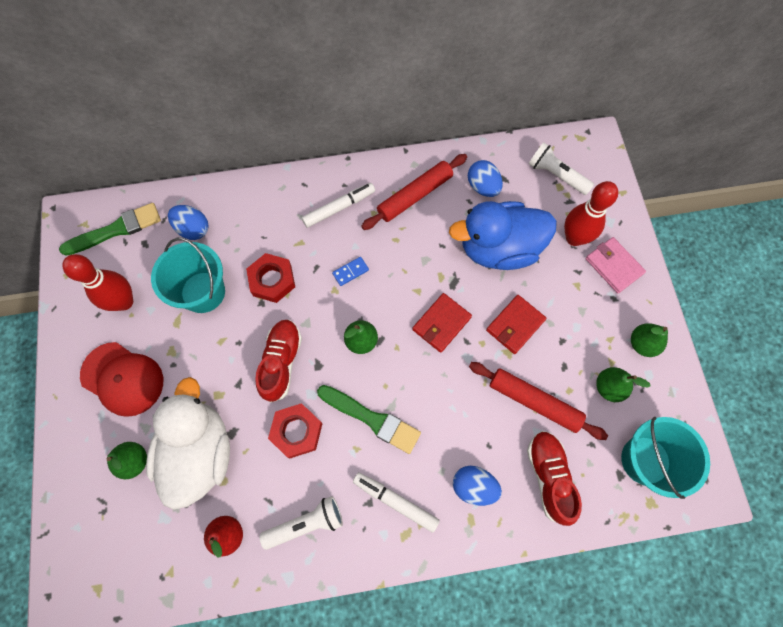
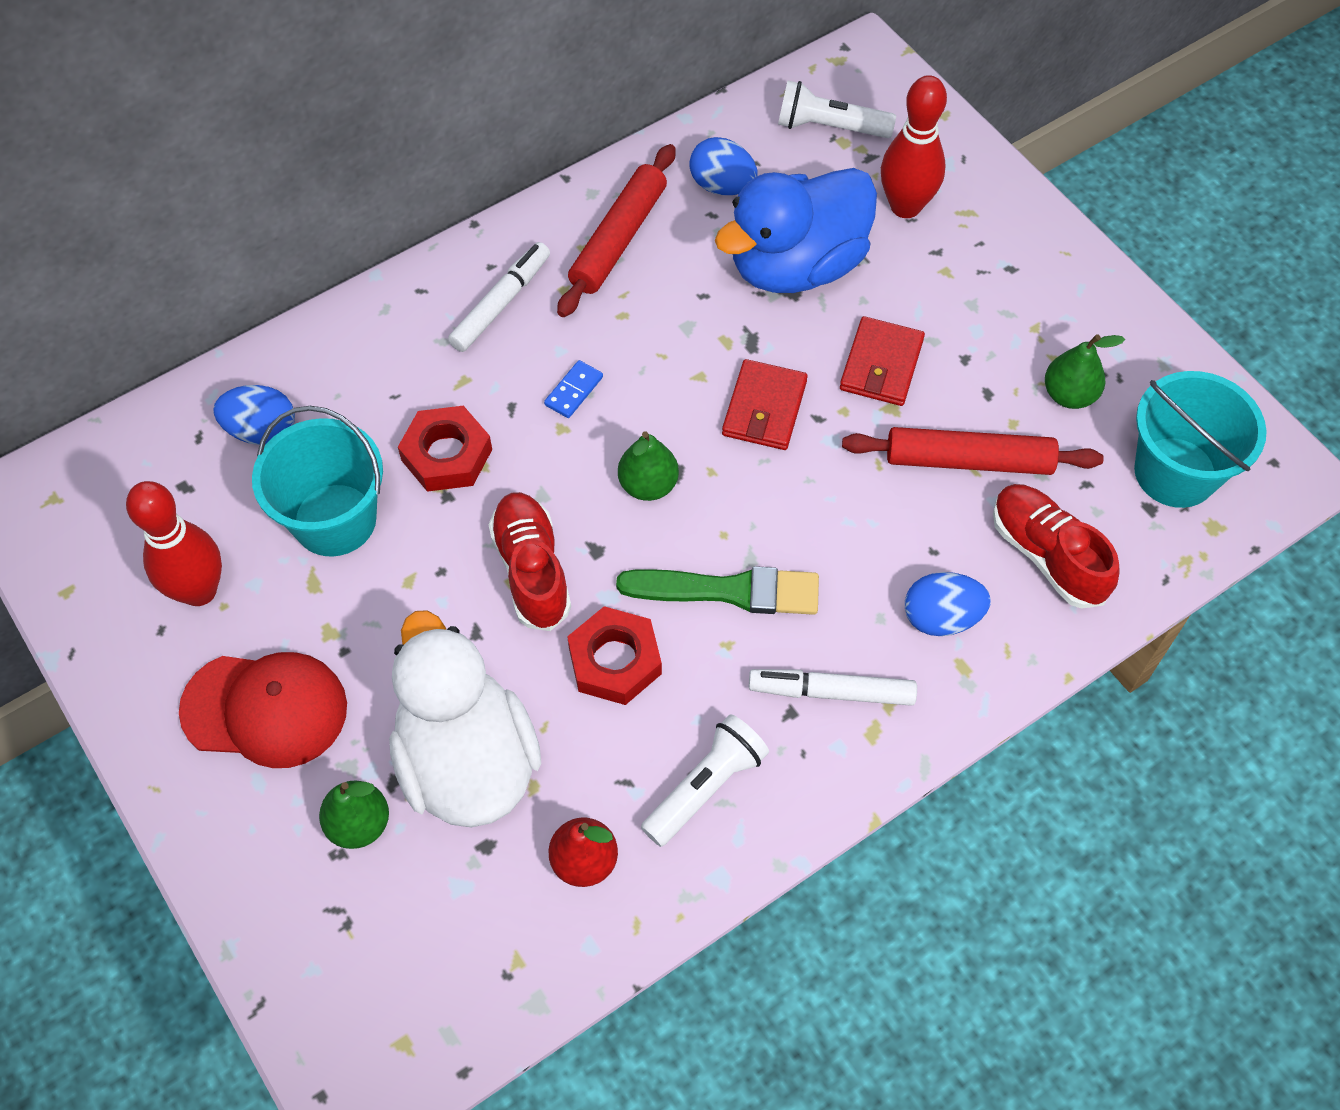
camera: 25 degrees left, 10 degrees down
green brush [59,203,161,256] -> none
pink wallet [585,237,646,293] -> none
green pear [631,323,668,357] -> none

